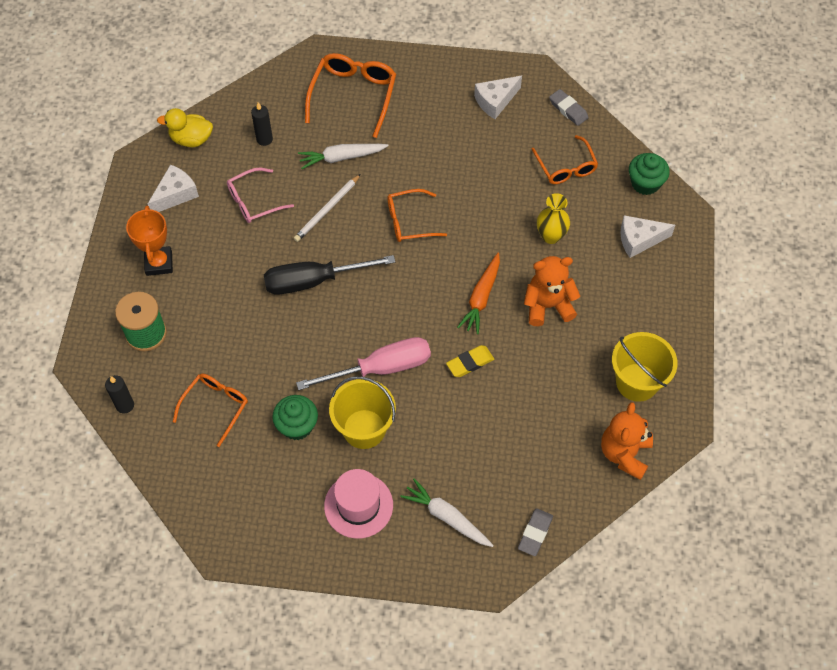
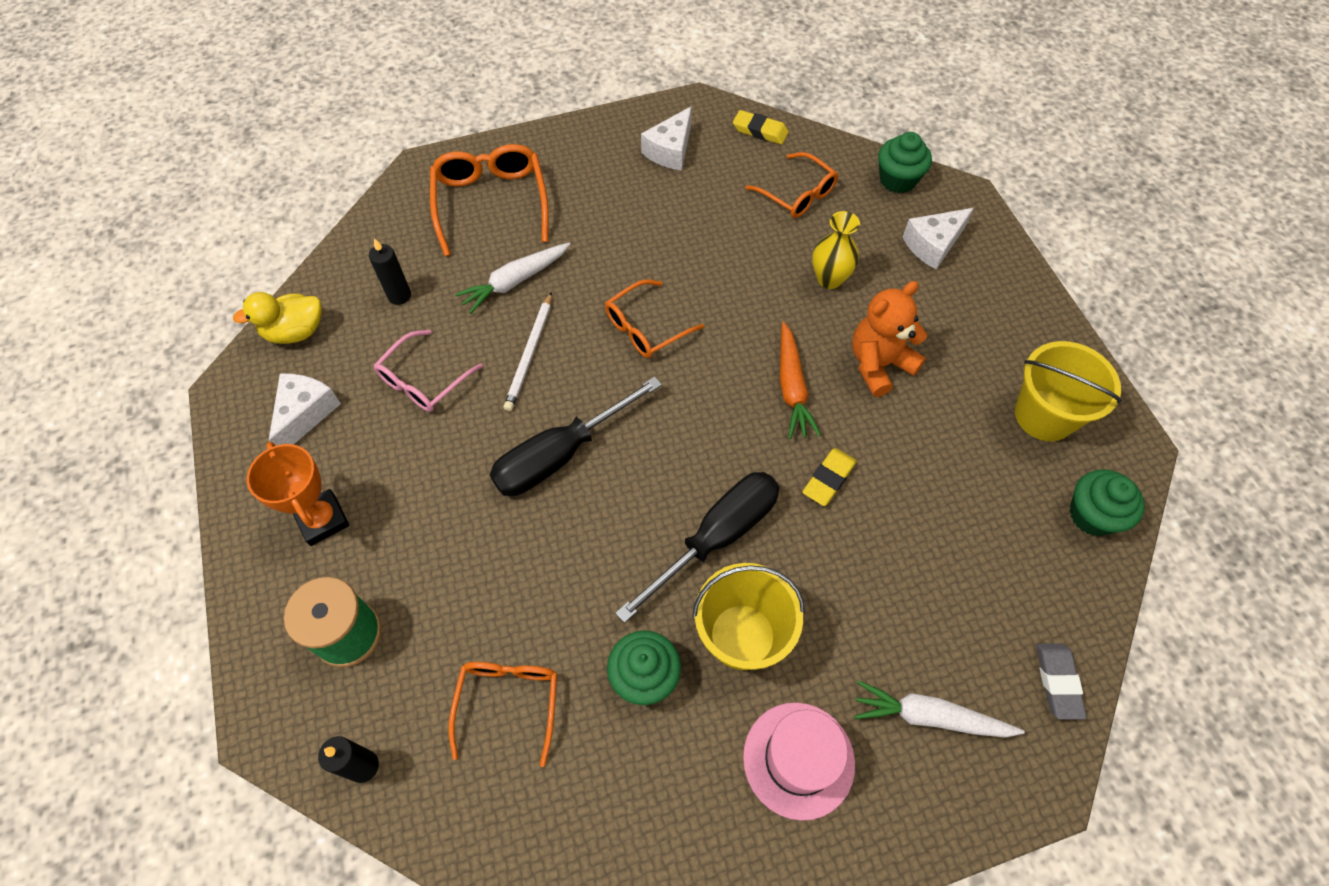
camera: 25 degrees left, 0 degrees up
pink screwdriver [296,337,431,390] -> black screwdriver [615,472,780,623]
grey eraser [549,89,589,126] -> yellow eraser [733,110,789,145]
orange teddy bear [601,402,653,480] -> green cupcake [1070,469,1145,536]

